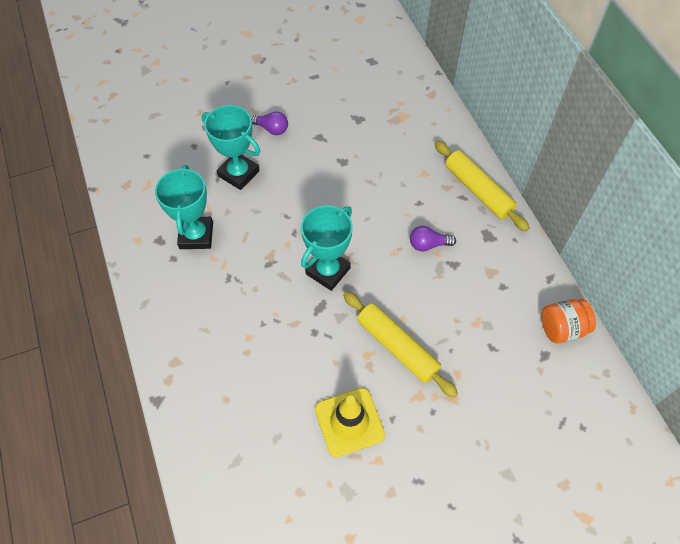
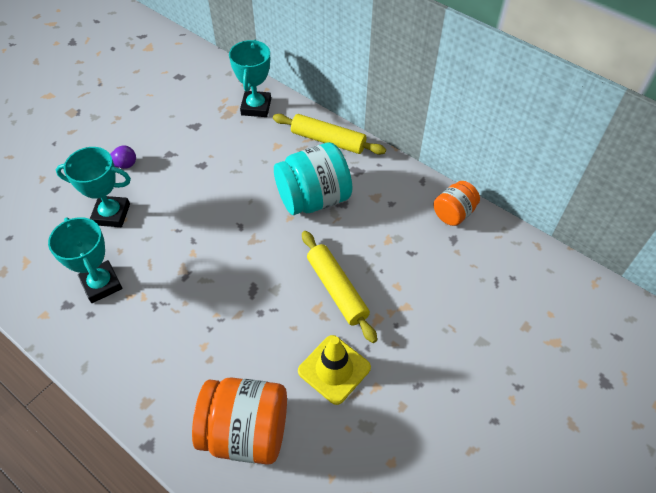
camera: 30 degrees left, 5 degrees down
turquoise trophy [301,205,353,291] -> turquoise trophy moved to [229,40,271,117]
yellow rolling pin [343,291,458,398] -> yellow rolling pin turned 45 degrees clockwise [302,231,377,343]
purple light bulb [410,226,456,251] -> turquoise jar [274,142,352,215]
none -> orange jar [192,377,287,465]

